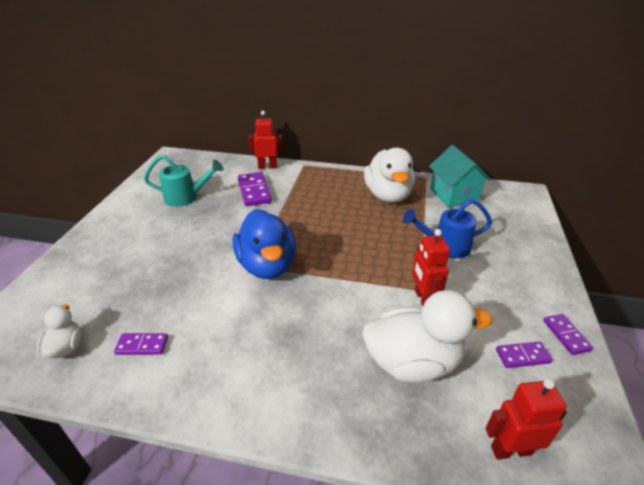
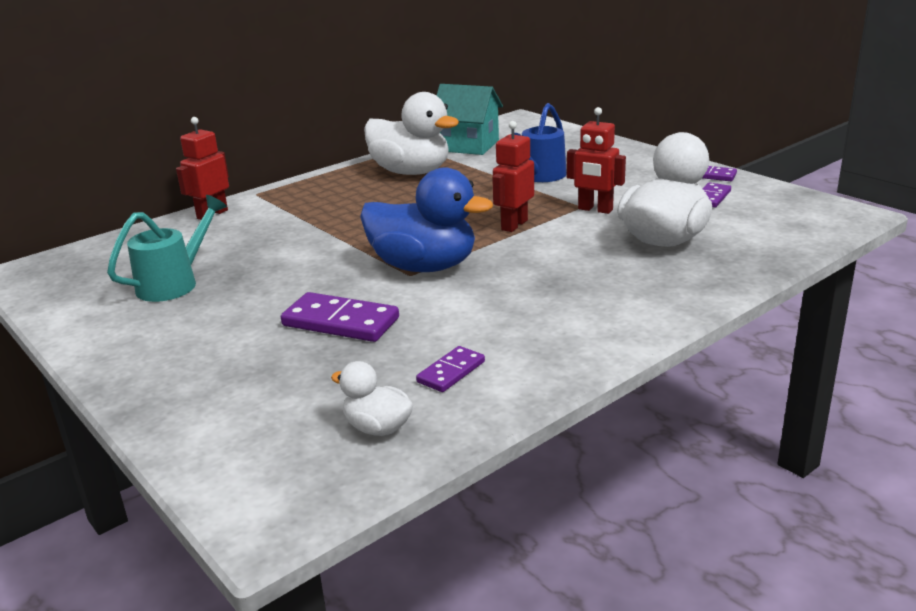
camera: 50 degrees left, 10 degrees down
purple domino [238,172,272,206] -> purple domino moved to [281,292,399,342]
red robot [486,378,567,460] -> red robot moved to [492,121,534,232]

